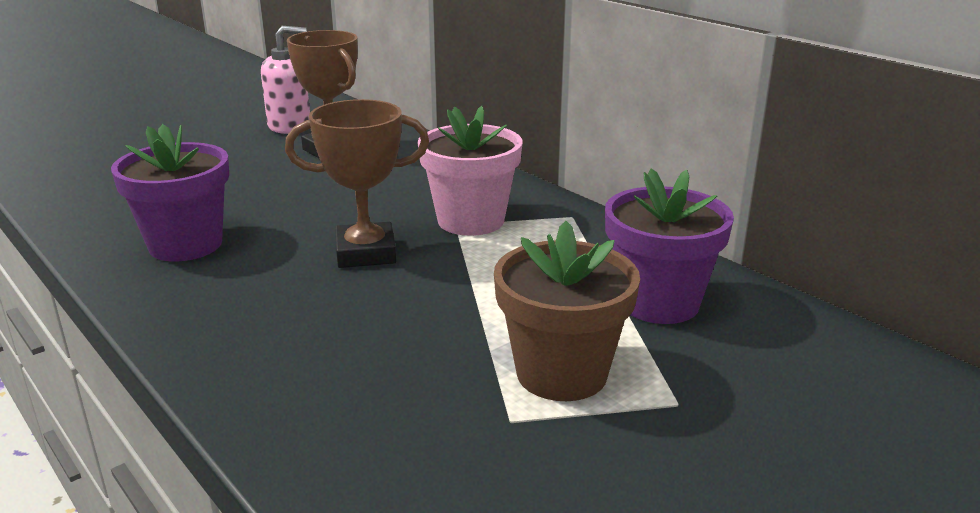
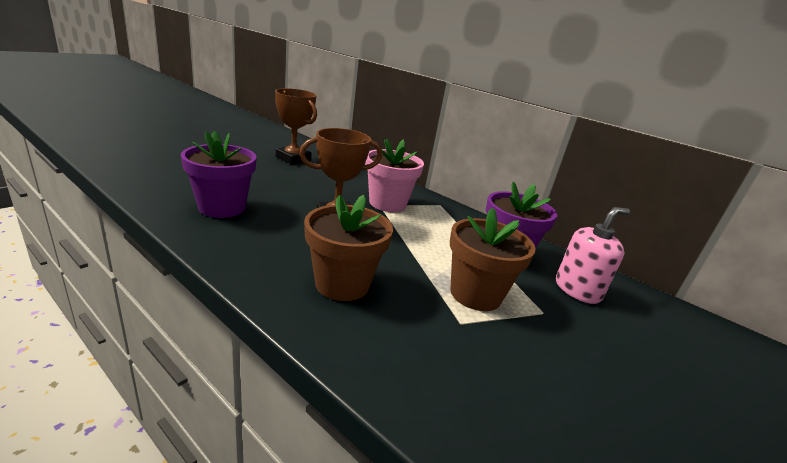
camera: 15 degrees left, 0 degrees up
pink soap dispenser [261,26,310,134] -> pink soap dispenser moved to [556,207,630,304]
none -> brown flower pot [304,195,393,301]

